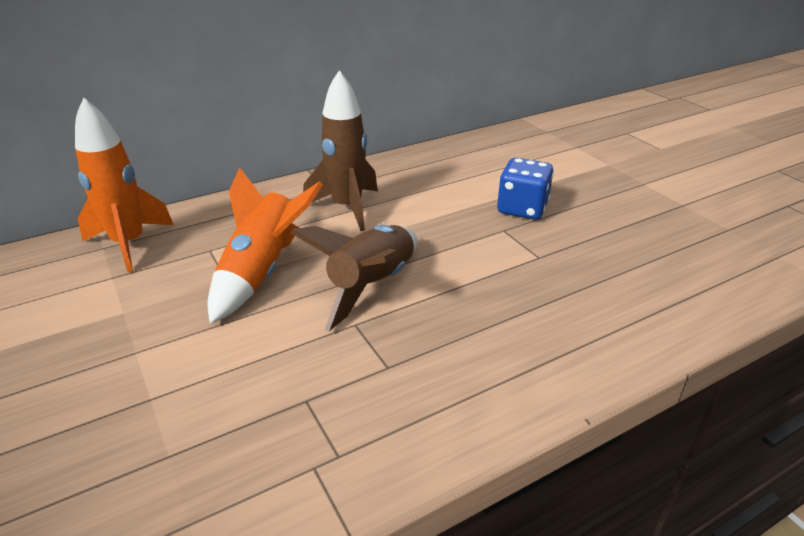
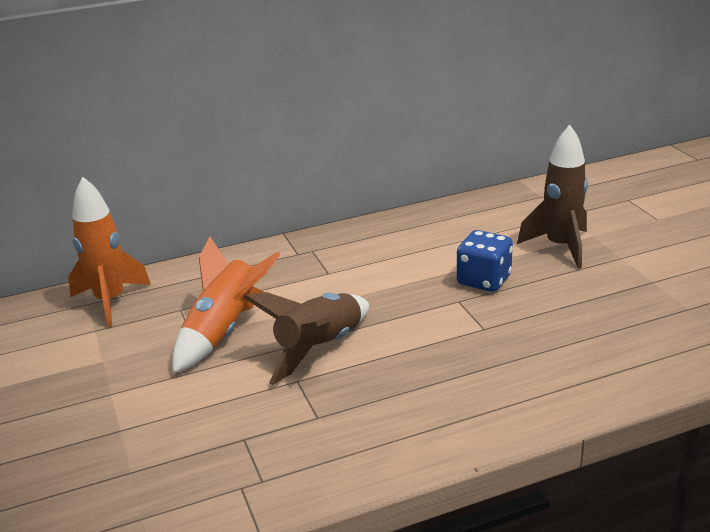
camera: 10 degrees right, 5 degrees down
brown rocket [303,70,378,231] -> brown rocket moved to [517,125,588,269]

